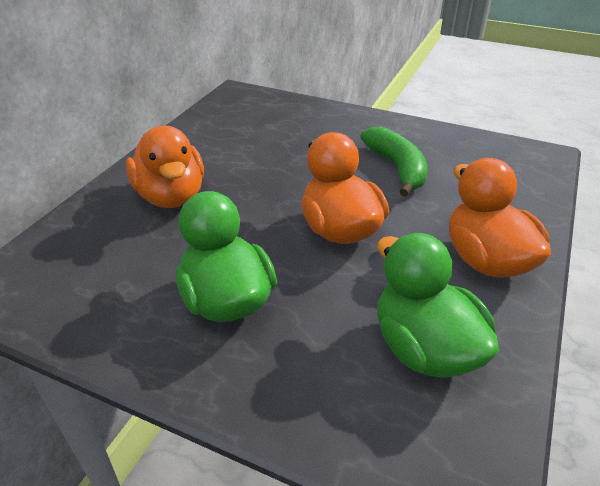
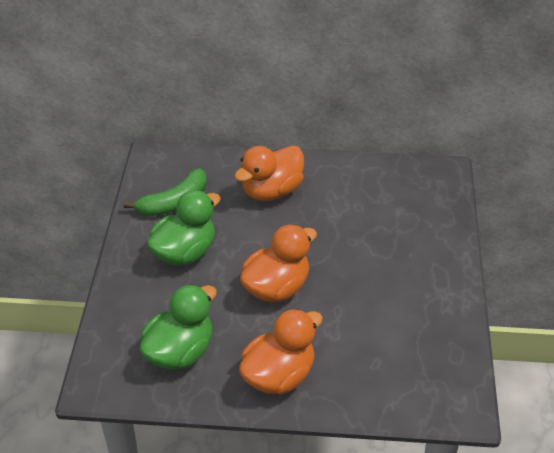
camera: 70 degrees right, 5 degrees up
green banana [360,126,427,197] -> green banana moved to [124,168,206,216]

